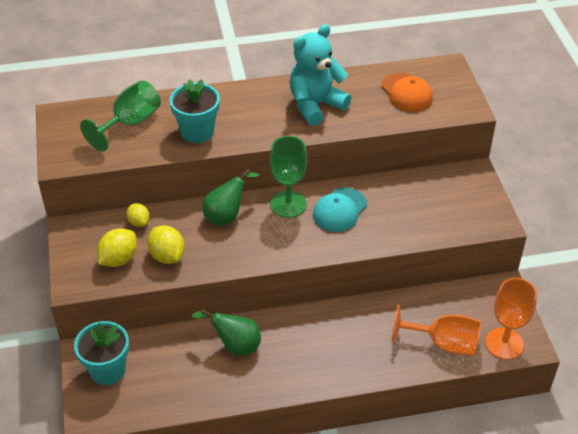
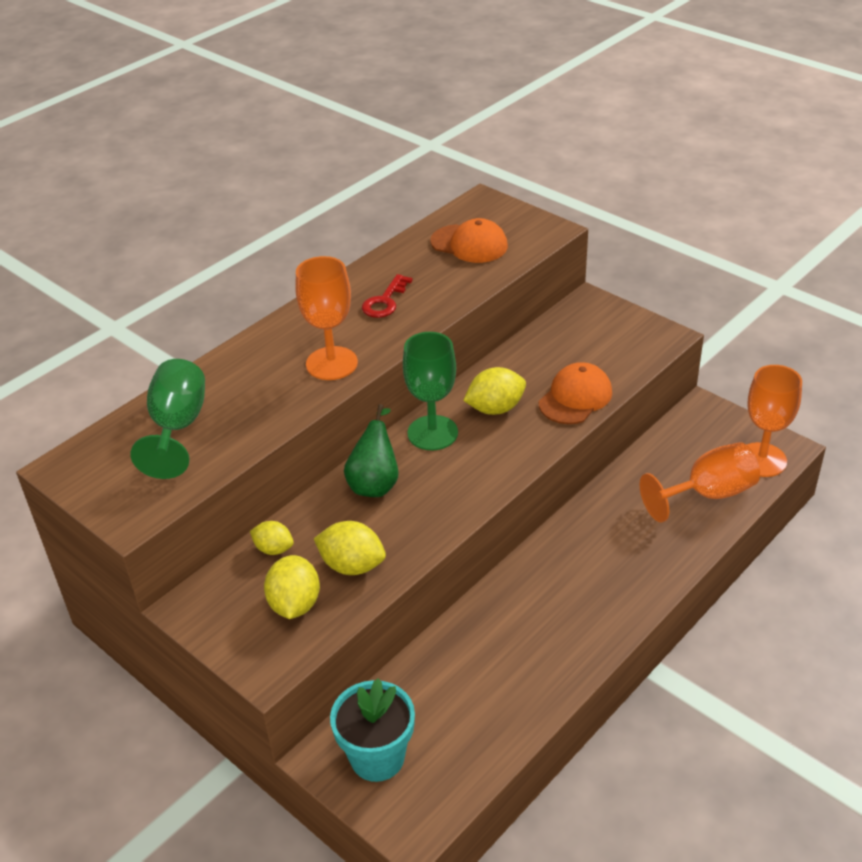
camera: 35 degrees left, 5 degrees down
turquoise flower pot [169,79,220,143] -> none
green pear [192,309,261,356] -> none
turquoise teddy bear [289,24,351,126] -> red key [362,274,413,318]
turquoise cap [313,188,367,232] -> yellow lemon [463,367,526,415]
none -> orange goblet [295,256,358,380]
none -> orange cap [538,362,612,424]

